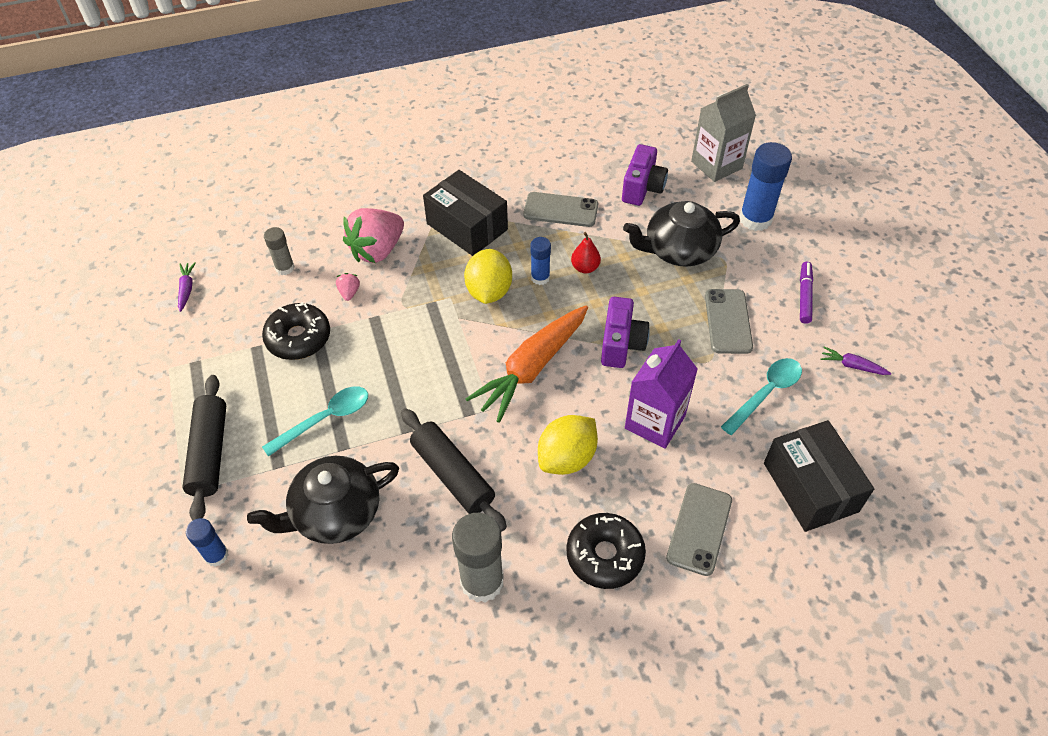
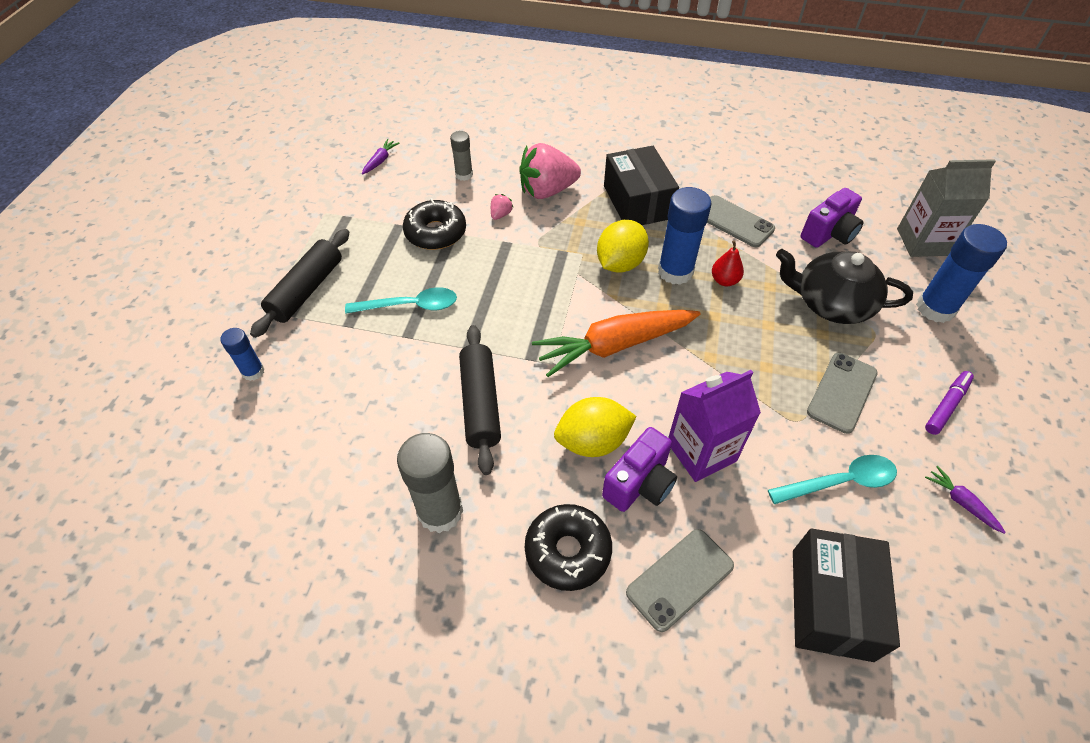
camera: 30 degrees right, 0 degrees up
black teapot [247,456,399,544] -> none
blue glue stick [531,237,551,285] -> blue glue stick [658,187,712,285], size x1.80
purple camera [601,297,650,368] -> purple camera moved to [602,427,677,512]

